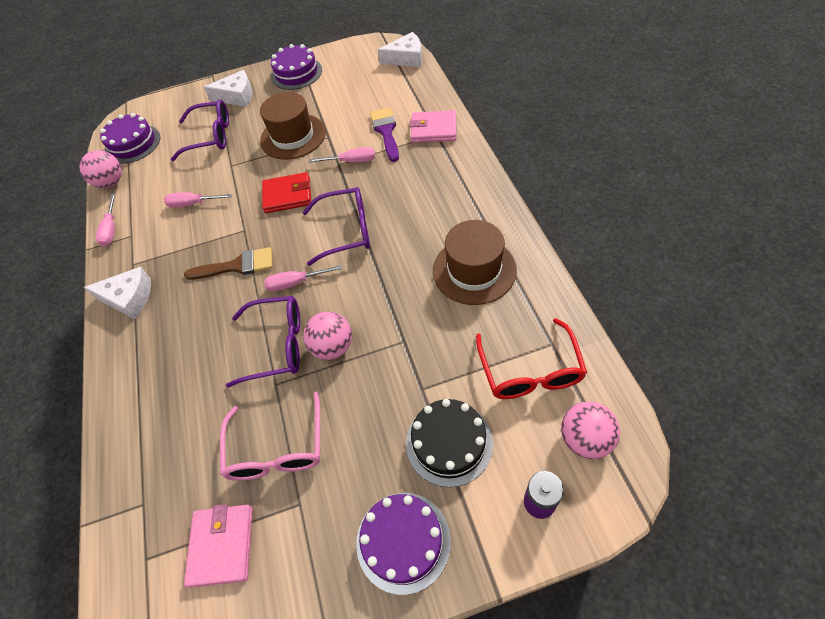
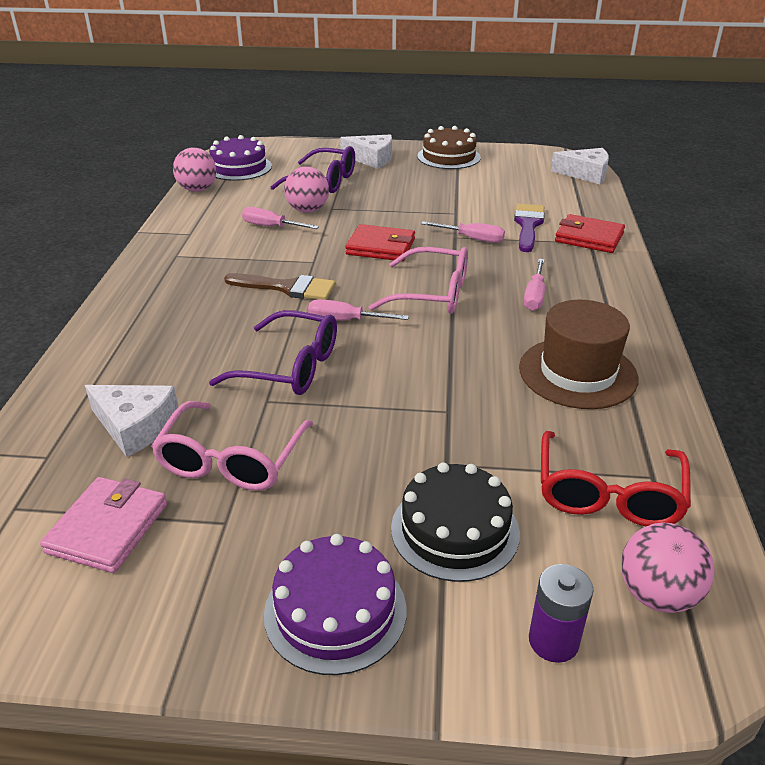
camera: 15 degrees right, 20 degrees down
white cheese [84,267,151,319] -> white cheese moved to [85,385,178,457]
pink screwdriver [96,193,116,247] -> pink screwdriver moved to [524,259,545,311]
brown hat [260,92,326,160] -> none
purple cake [271,44,322,90] -> brown cake [417,126,481,169]
purple glasses [302,187,370,266] -> pink glasses [369,247,468,314]
pink ball [303,312,352,360] -> pink ball moved to [284,167,329,213]
pink wallet [410,110,457,143] -> red wallet [555,214,625,253]

